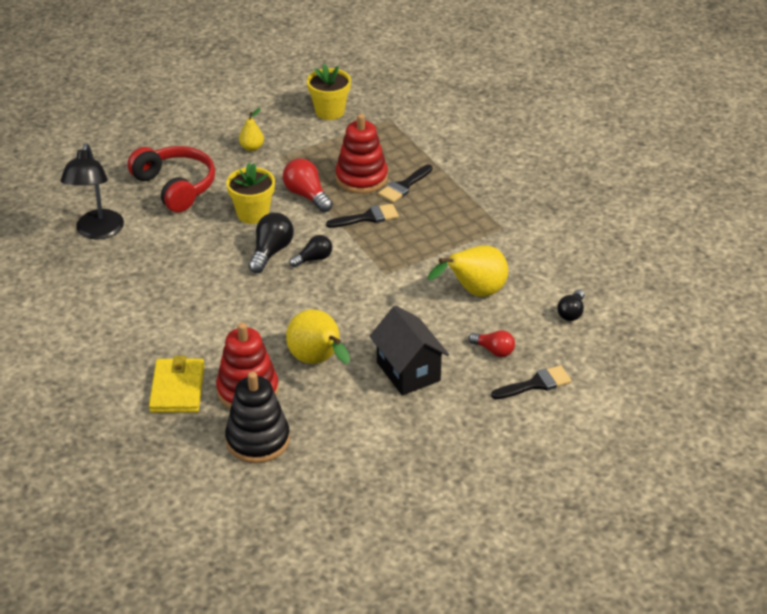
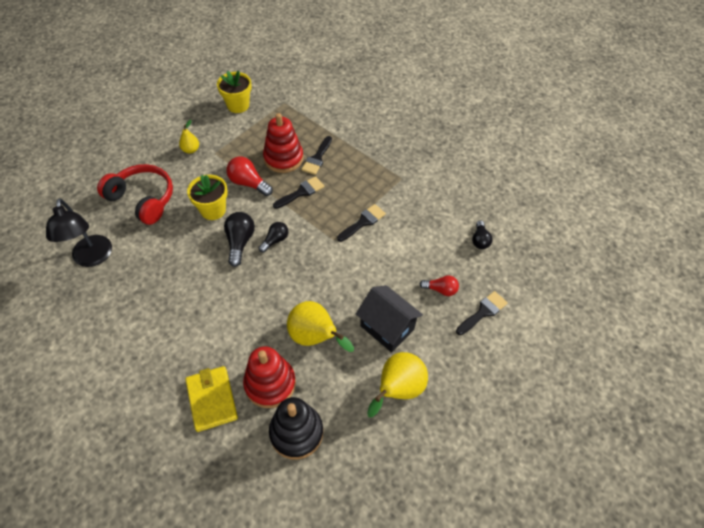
camera: 20 degrees left, 15 degrees up
yellow pear [428,245,508,297] -> yellow pear moved to [367,352,428,417]
none -> black brush [337,204,386,242]

